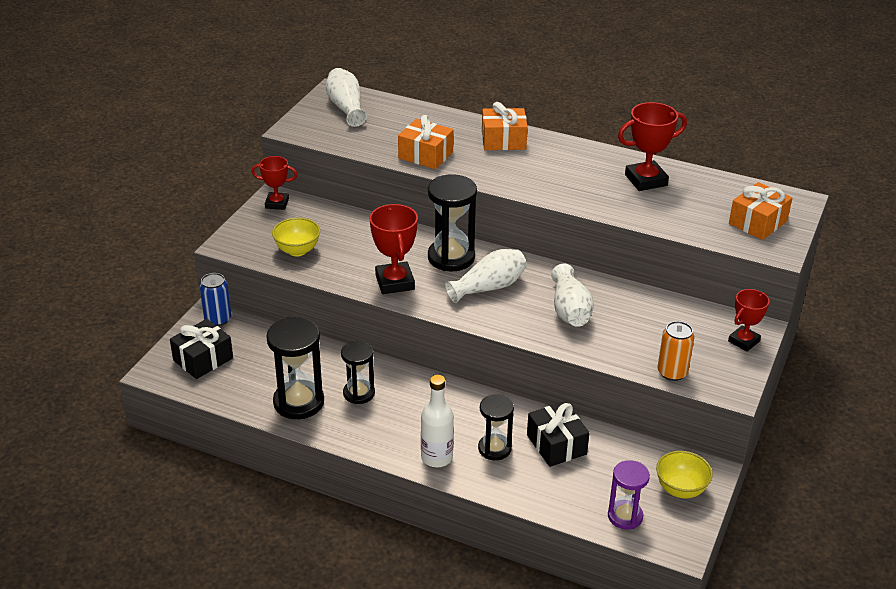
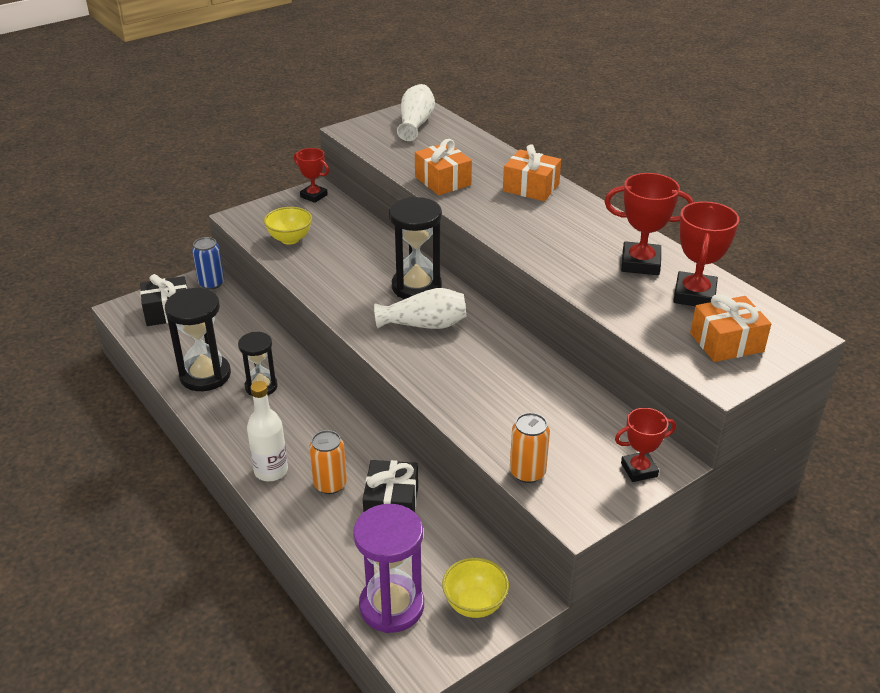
camera: 30 degrees right, 0 degrees up
red trophy [370,204,418,294] -> red trophy moved to [673,201,739,306]
black hourglass [478,395,514,460] -> orange can [309,430,347,494]
white vase [551,264,594,327] -> none
purple hourglass [608,460,650,529] -> purple hourglass [353,504,424,633], size x1.59

